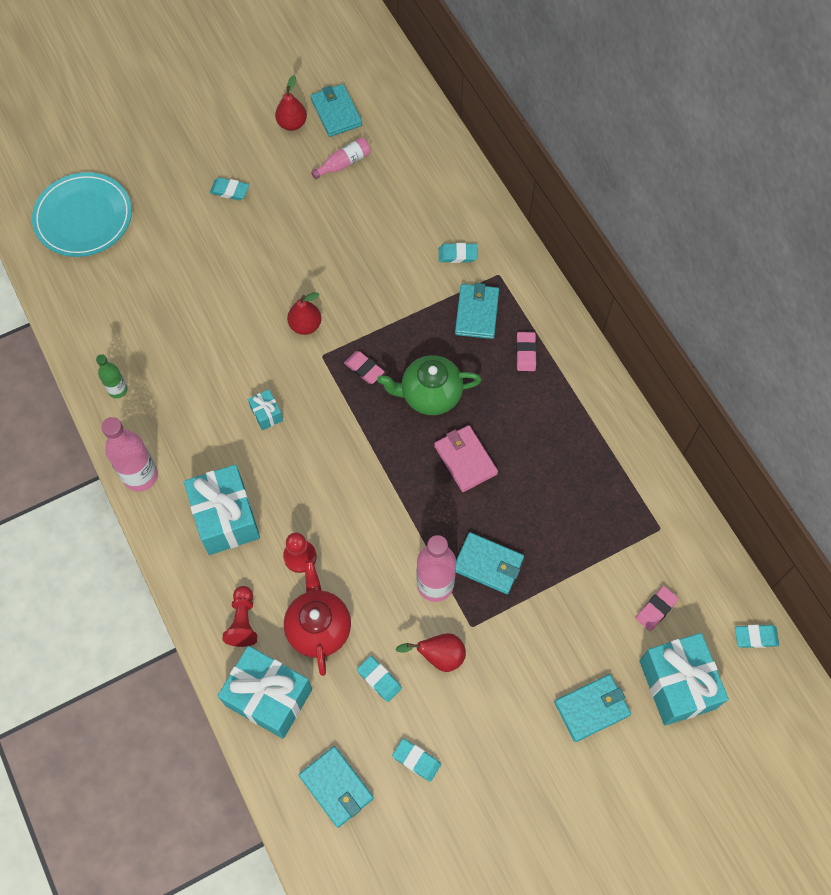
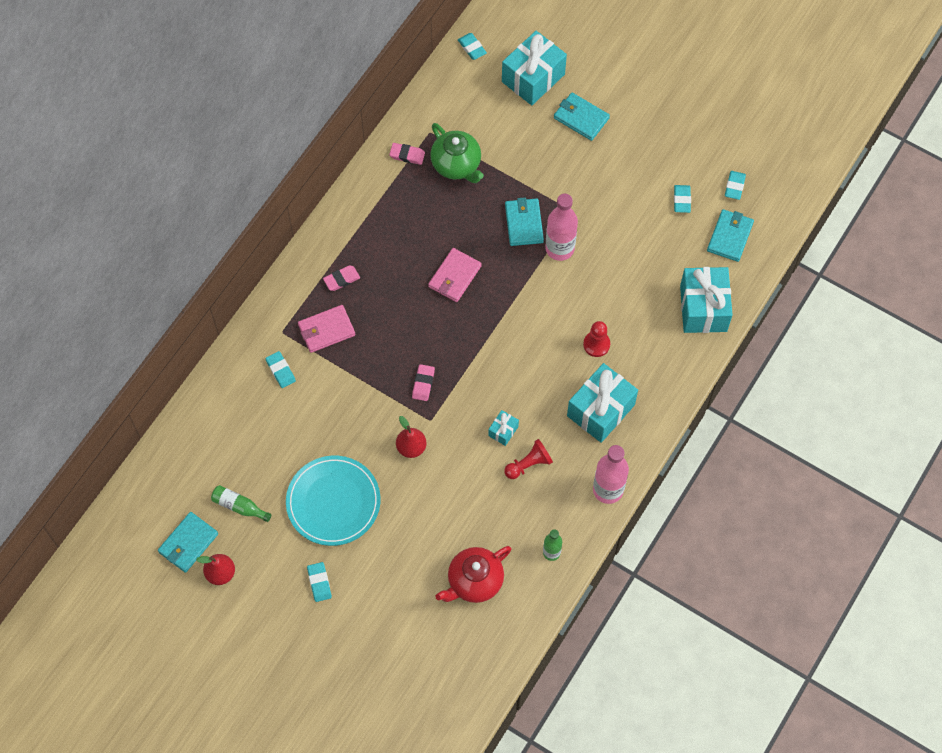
camera: 120 degrees left, 0 degrees up
turquoise plate [32,172,132,257] -> turquoise plate moved to [286,456,381,546]
red pawn [222,586,257,647] -> red pawn moved to [504,439,553,479]
red teapot [284,560,351,676] -> red teapot moved to [435,546,511,603]
pink bottle [311,137,371,179] -> green bottle [211,485,271,522]
turquoise eraser [357,656,402,702] -> turquoise eraser moved to [725,171,746,200]
green teapot [377,355,482,415] -> green teapot moved to [430,123,484,183]
red pear [395,633,466,672] -> none
turquoise wallet [455,283,499,339] -> pink wallet [298,305,355,353]
pink eraser [636,586,679,631] -> pink eraser moved to [389,143,425,165]

